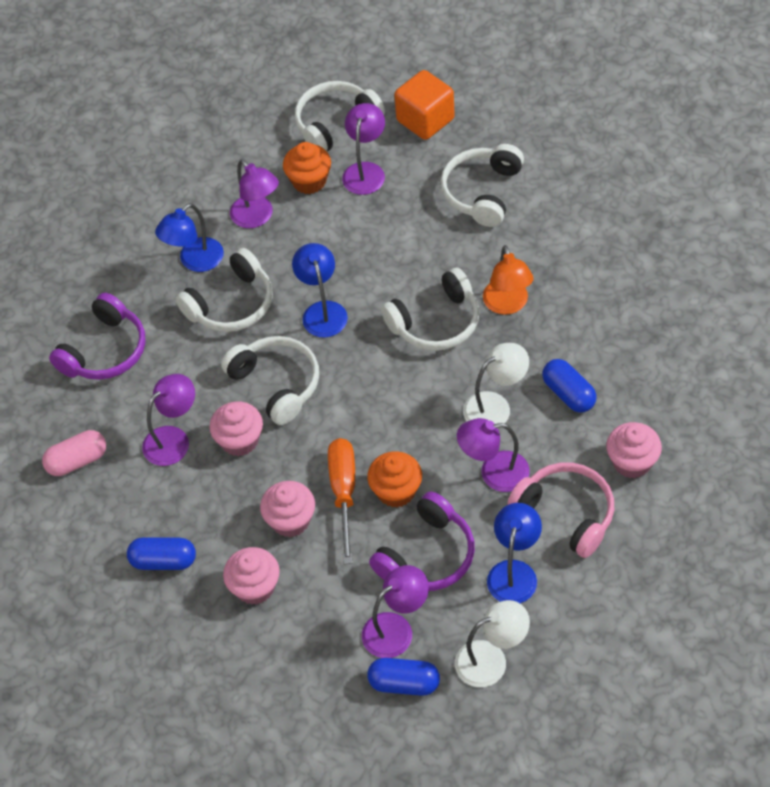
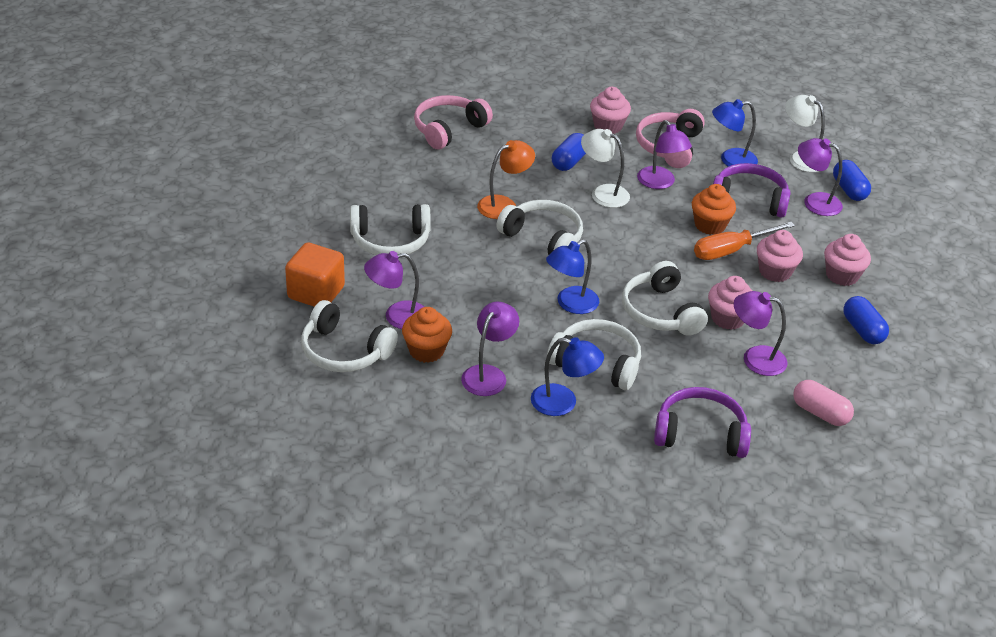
camera: 120 degrees left, 15 degrees down
white headphones [221,336,319,425] -> white headphones turned 45 degrees counterclockwise [622,261,708,336]
none -> pink headphones [414,95,493,149]

